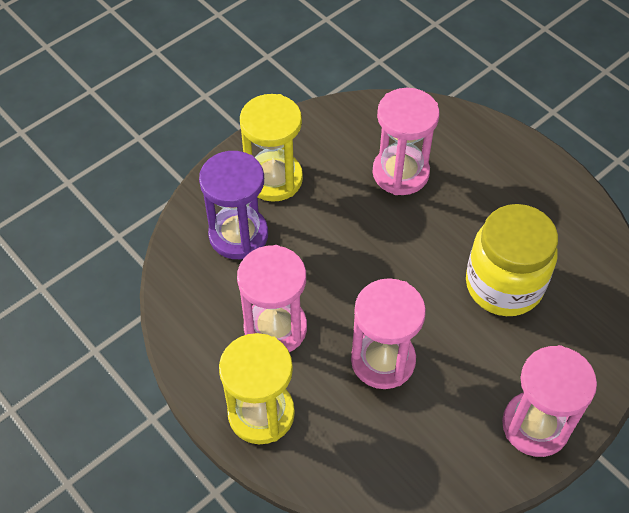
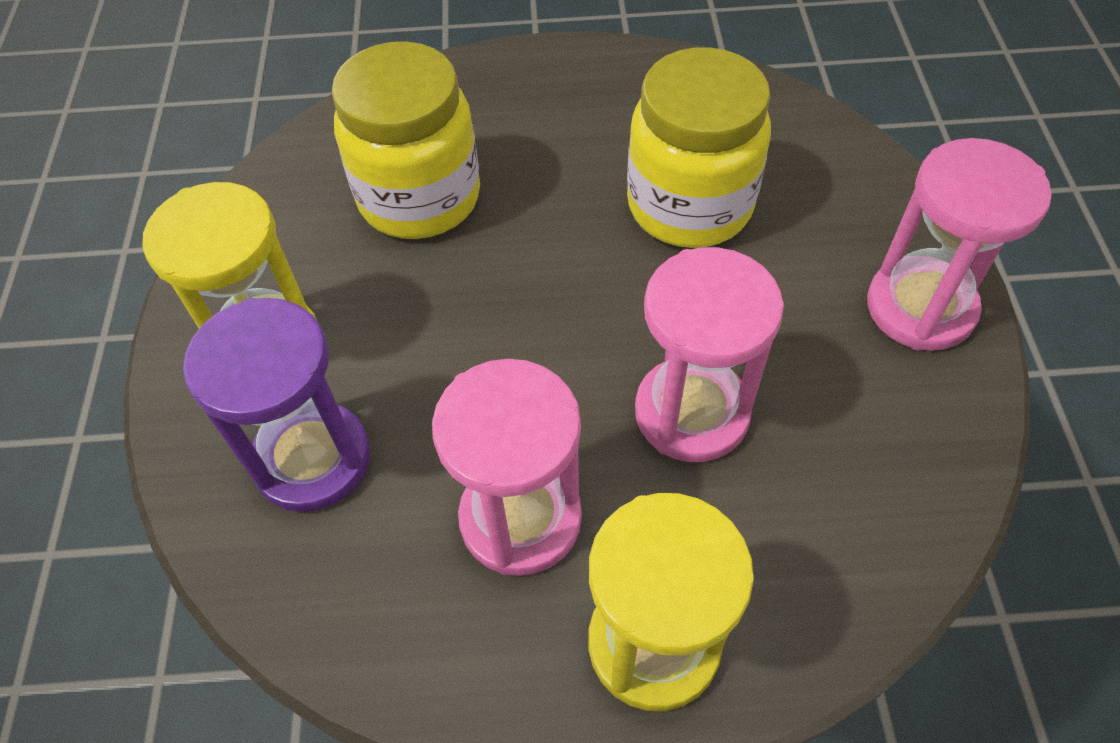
camera: 50 degrees left, 0 degrees up
pink hourglass [373,88,440,195] -> yellow jar [332,41,480,239]

